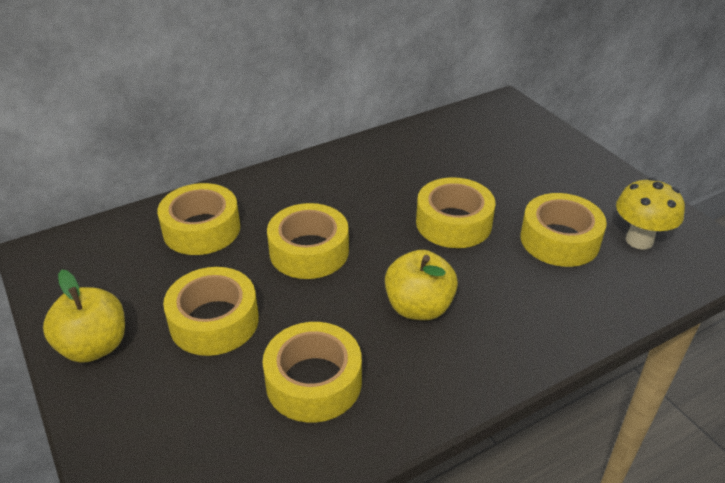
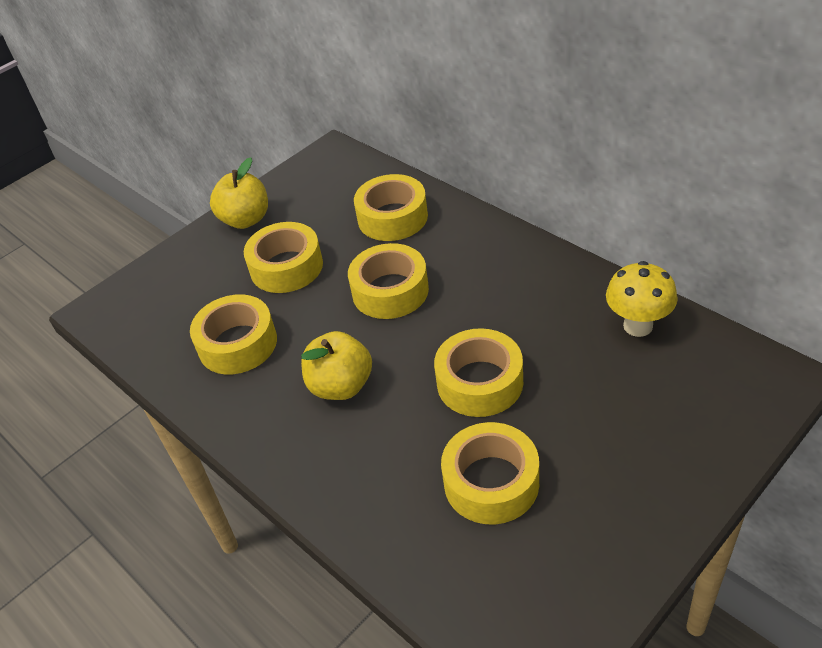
camera: 80 degrees right, 5 degrees up
yellow mushroom [616,177,685,250] -> yellow mushroom moved to [606,261,678,337]

